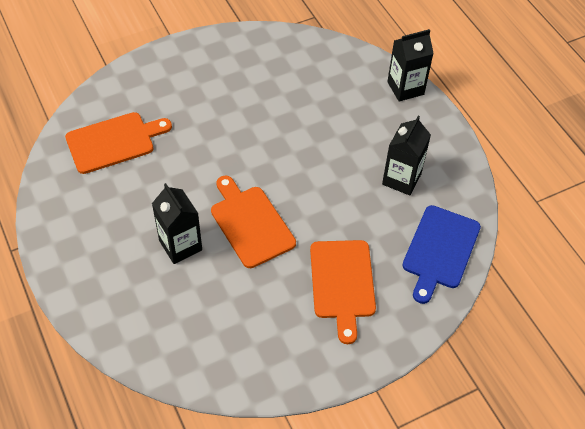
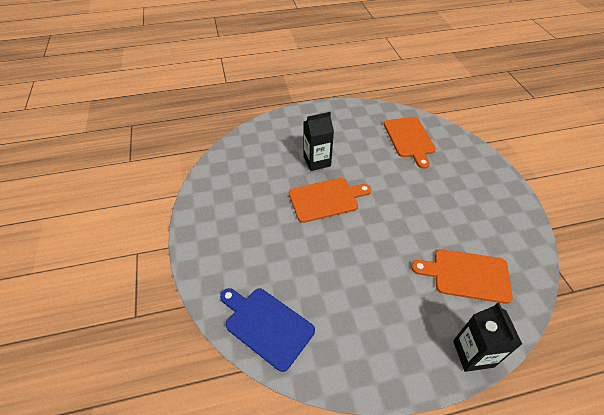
camera: 105 degrees right, 5 degrees down
orange cutting board [310,240,376,344] -> orange cutting board moved to [411,249,513,304]
black carton [382,116,431,195] -> none

